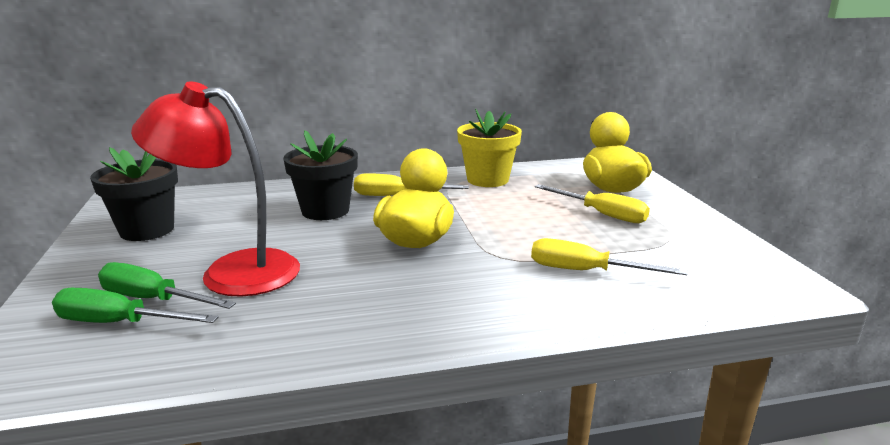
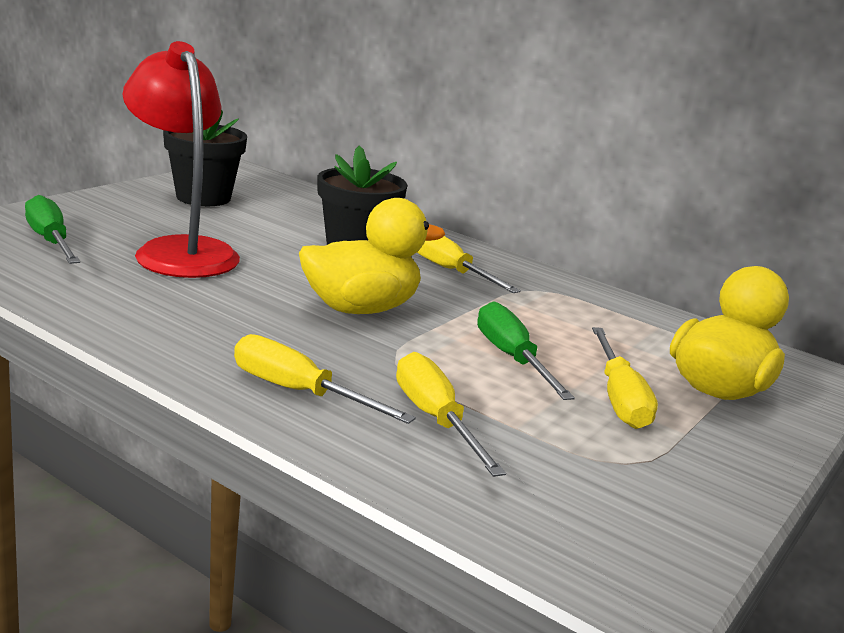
camera: 45 degrees right, 0 degrees up
green screwdriver [98,262,236,309] -> green screwdriver moved to [477,301,575,400]
yellow flower pot [457,109,522,187] -> none
none -> yellow screwdriver [234,334,416,424]

